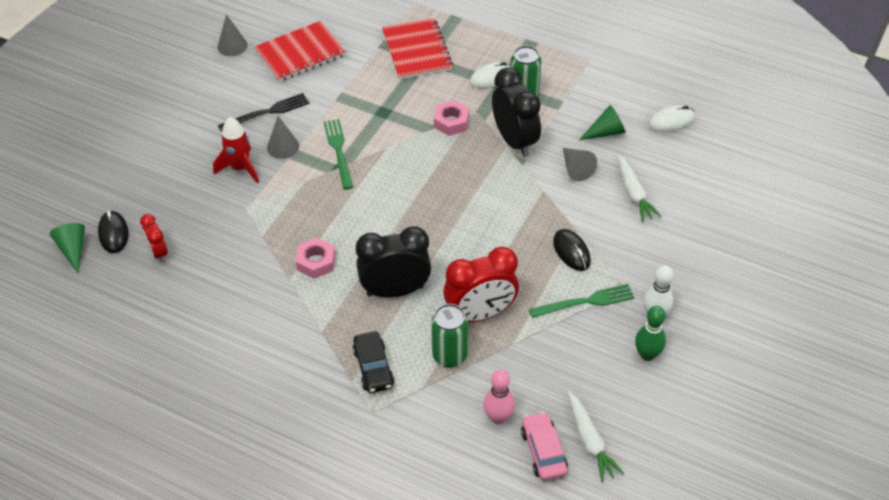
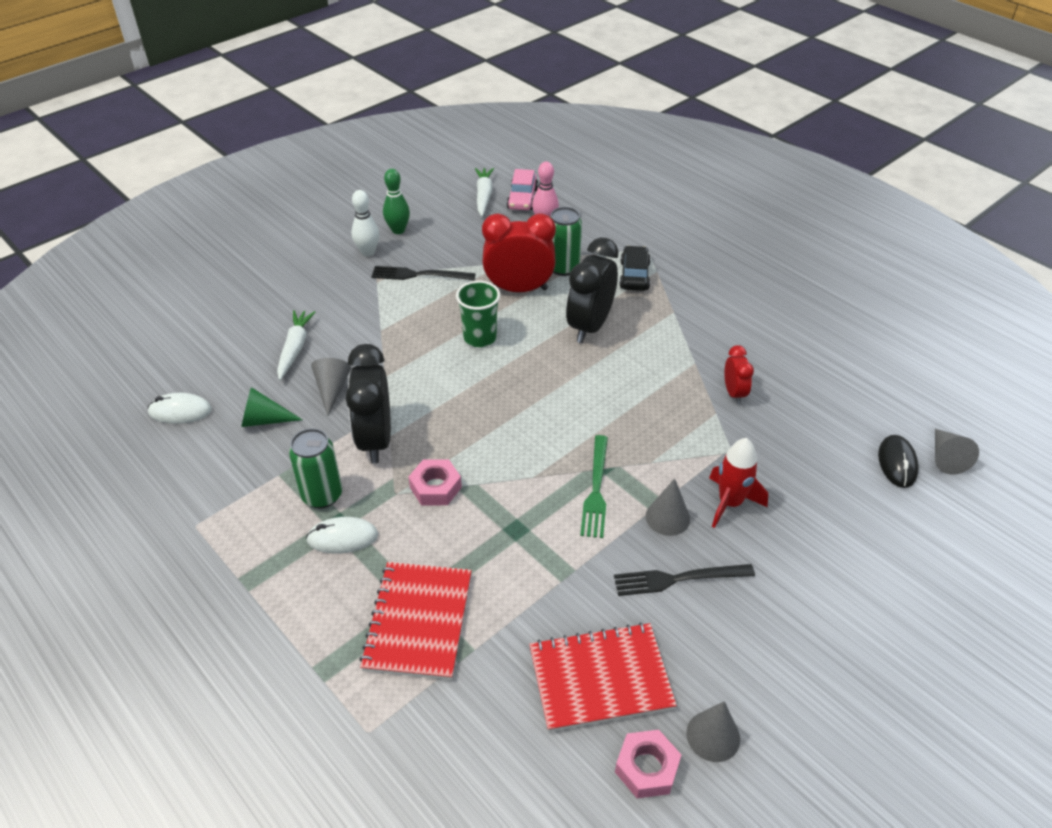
camera: 160 degrees left, 5 degrees down
green cone [50,223,85,273] -> grey cone [935,429,979,475]
red clock [140,214,168,262] -> red clock moved to [724,345,754,404]
pink nut [296,238,335,279] -> pink nut moved to [615,730,681,798]
black clock [356,226,431,298] -> black clock turned 105 degrees clockwise [566,237,619,343]
green fork [529,284,634,318] -> black fork [371,266,476,280]
black mouse [553,229,591,271] -> none
none -> green cup [456,281,500,347]

